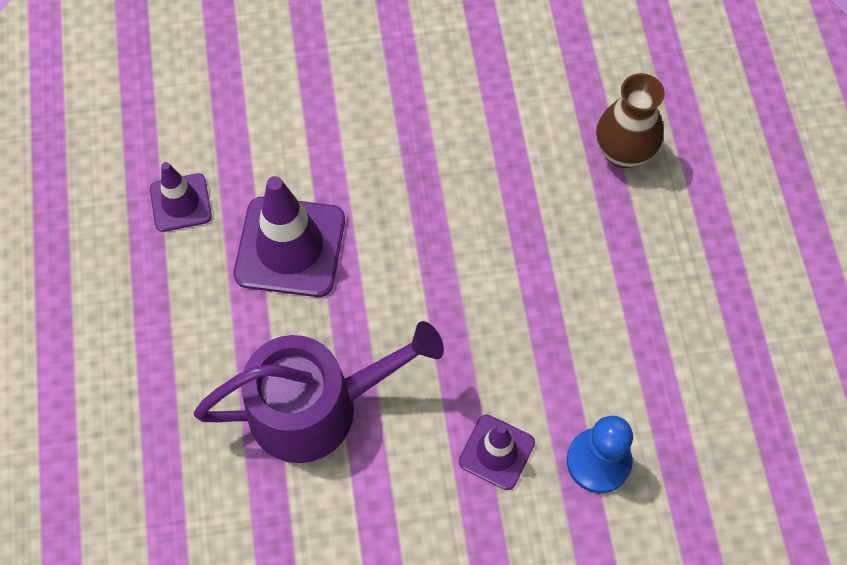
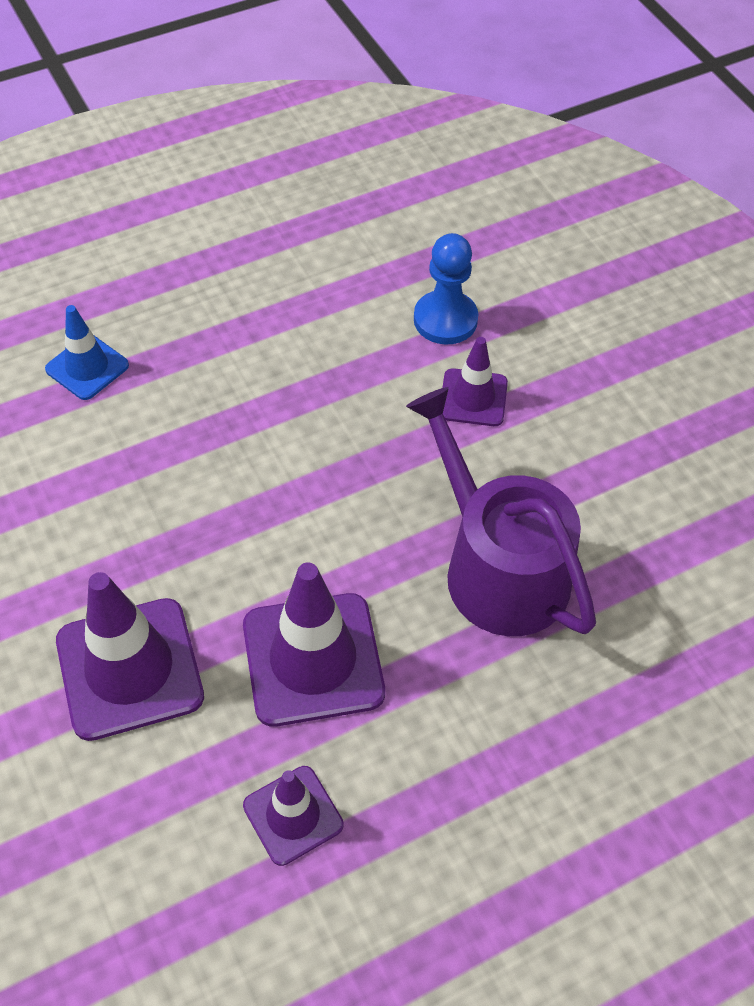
camera: 110 degrees left, 10 degrees down
brown vase [596,73,665,168] -> blue traffic cone [45,305,129,400]
none -> purple traffic cone [56,572,204,741]

